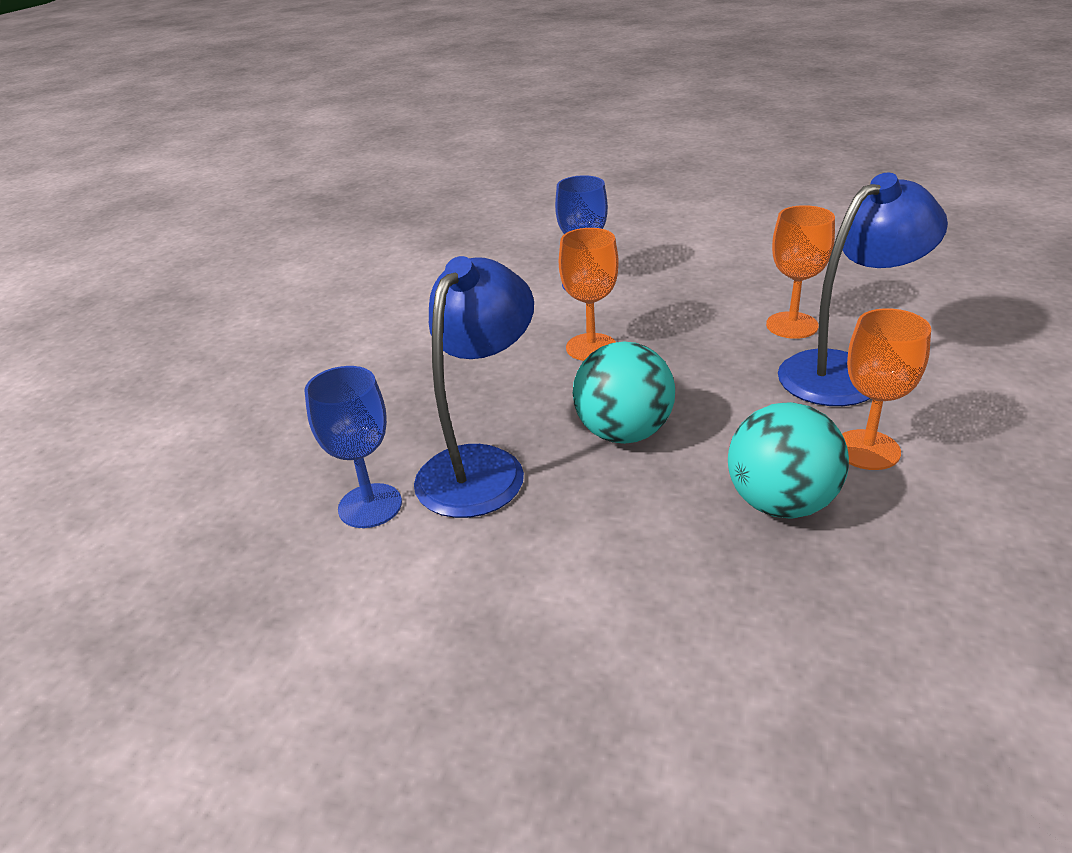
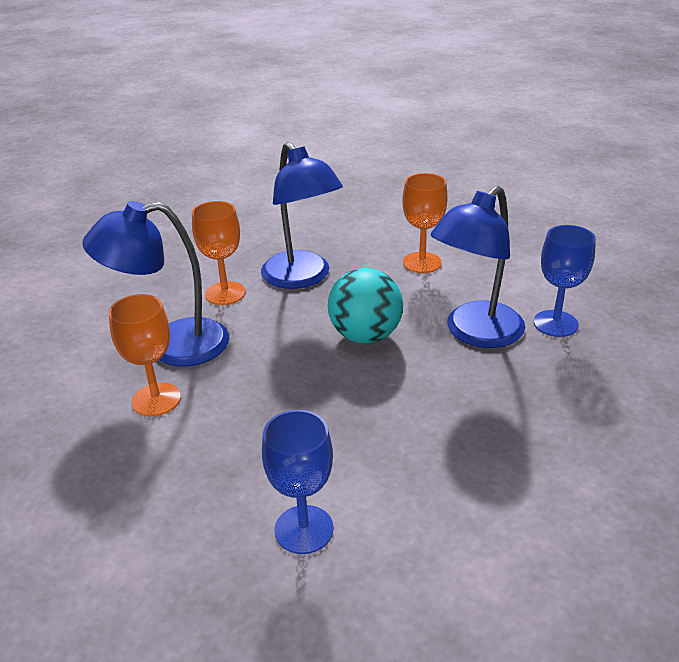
camera: 165 degrees left, 0 degrees up
orange goblet [559,228,619,361] -> orange goblet moved to [402,173,448,273]
turquoise ball [728,402,849,519] -> blue lamp [261,142,343,289]

